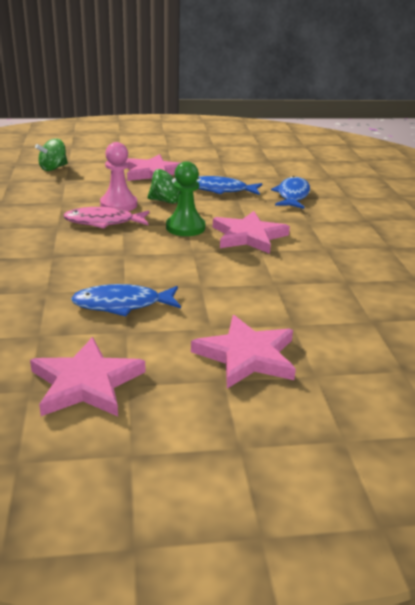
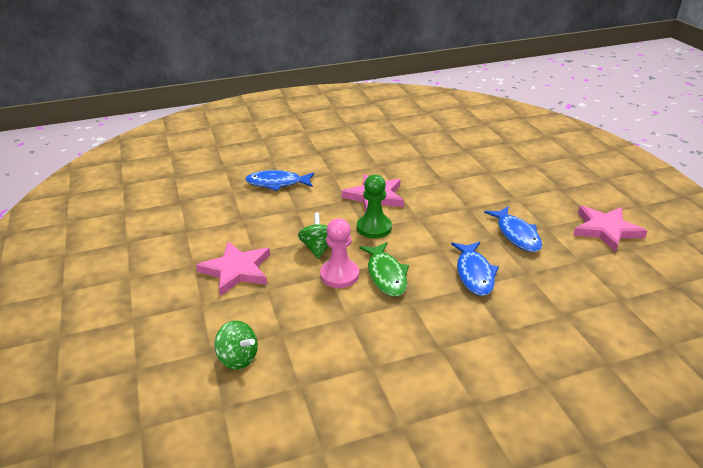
camera: 100 degrees left, 5 degrees up
pink fish [63,207,149,229] -> green fish [359,242,409,297]
pink star [191,315,296,389] -> none
blue fish [197,176,262,195] -> blue fish moved to [451,242,499,296]

